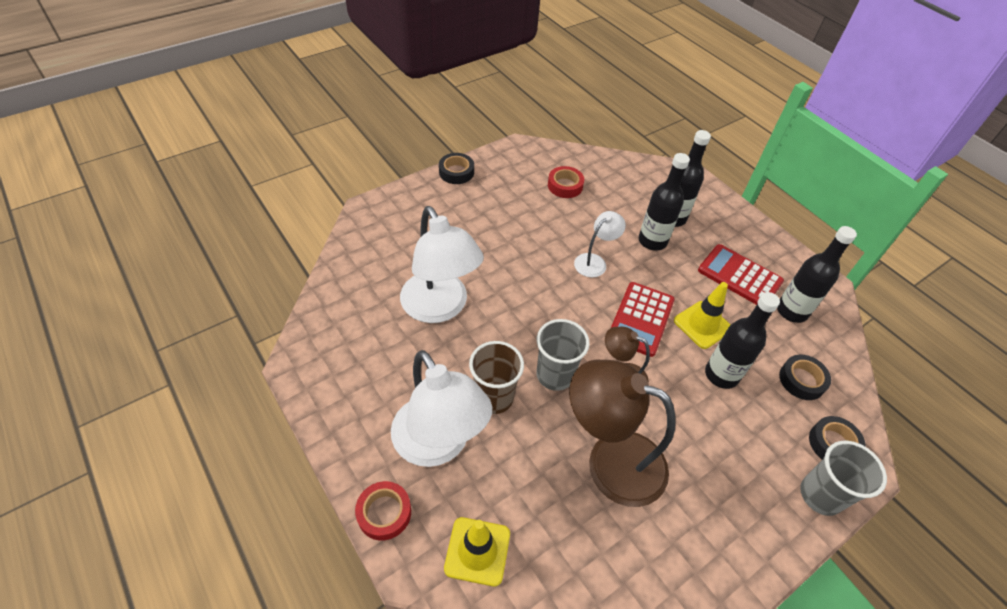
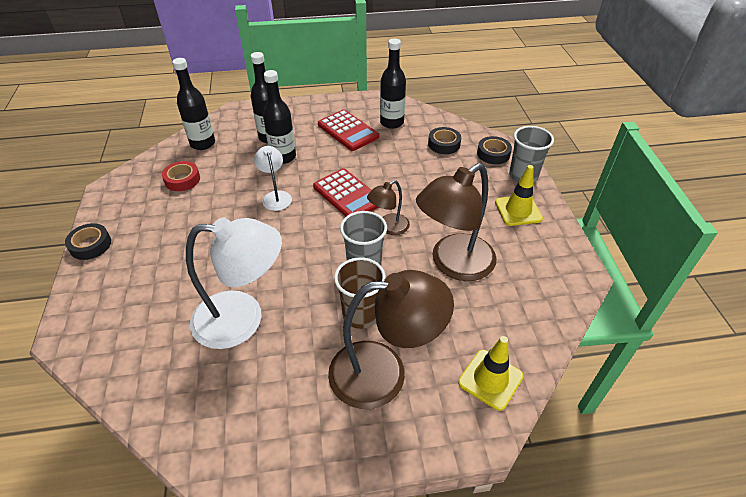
camera: 60 degrees left, 5 degrees down
red tape [355,481,411,540] -> none
white lamp [391,350,492,467] -> brown lamp [328,270,454,409]
yellow traffic cone [674,282,731,349] -> yellow traffic cone moved to [495,165,543,226]
red calculator [698,244,784,305] -> red calculator turned 105 degrees counterclockwise [318,110,379,151]
black bottle [705,292,780,389] -> black bottle moved to [172,58,215,150]

